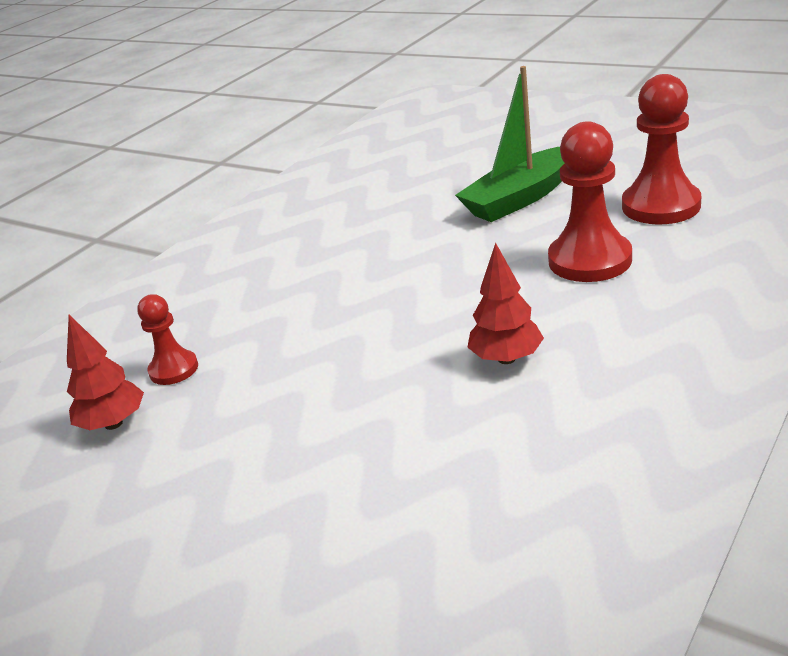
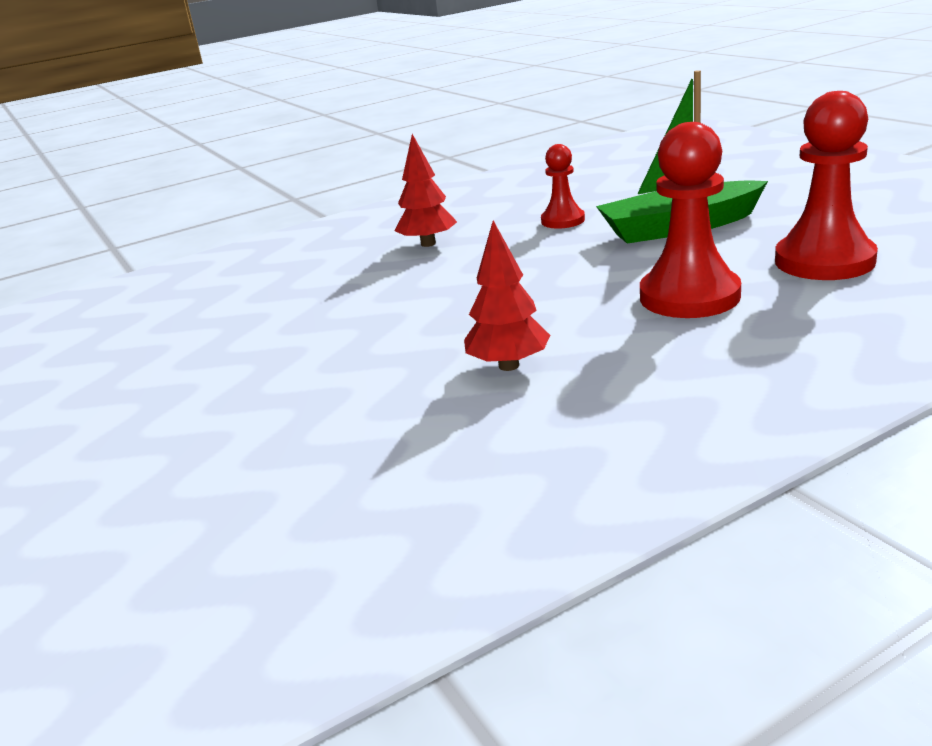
camera: 25 degrees right, 5 degrees down
red tree [67,315,144,430] -> red tree moved to [395,134,457,247]
red pawn [137,294,198,385] -> red pawn moved to [541,144,585,229]

